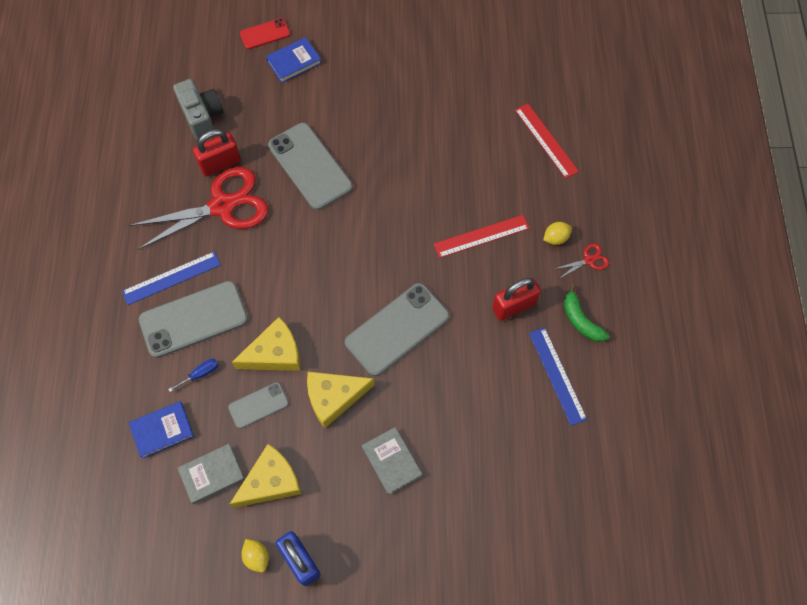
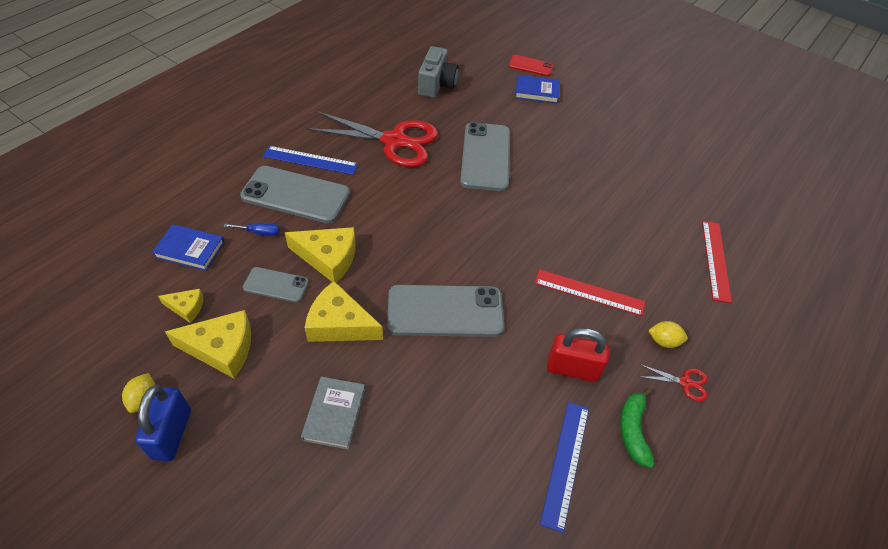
camera: 35 degrees right, 15 degrees down
grey book [178,444,245,504] -> yellow cheese [158,289,203,323]
red padlock [193,129,241,177] -> none

